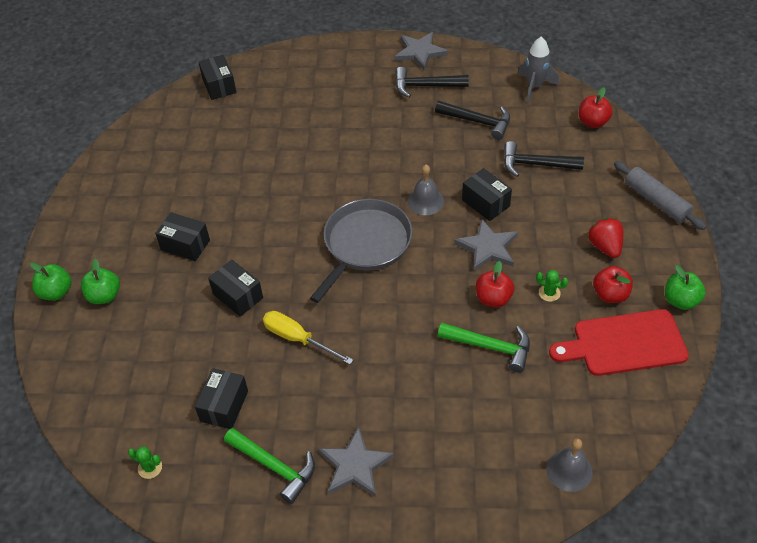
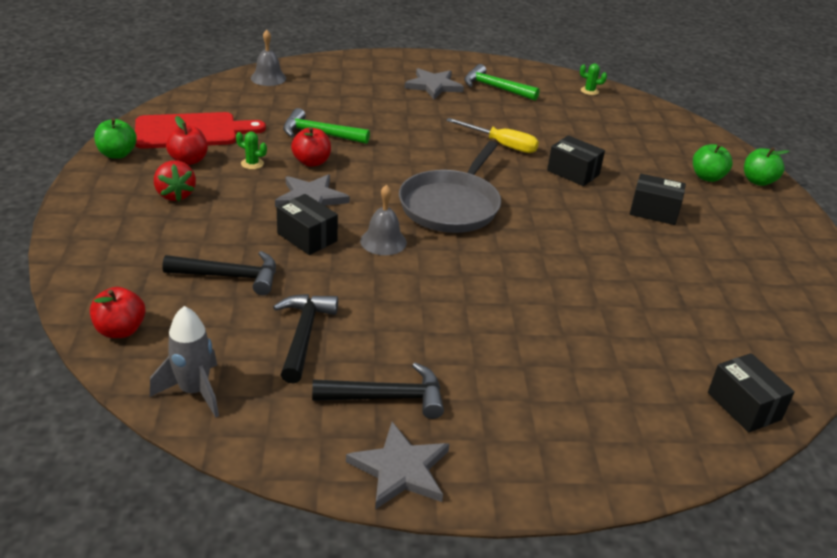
camera: 170 degrees right, 15 degrees down
black box [195,368,248,429] -> none
black hammer [435,101,510,140] -> black hammer turned 75 degrees clockwise [273,294,338,383]
grey rolling pin [614,161,707,230] -> none

